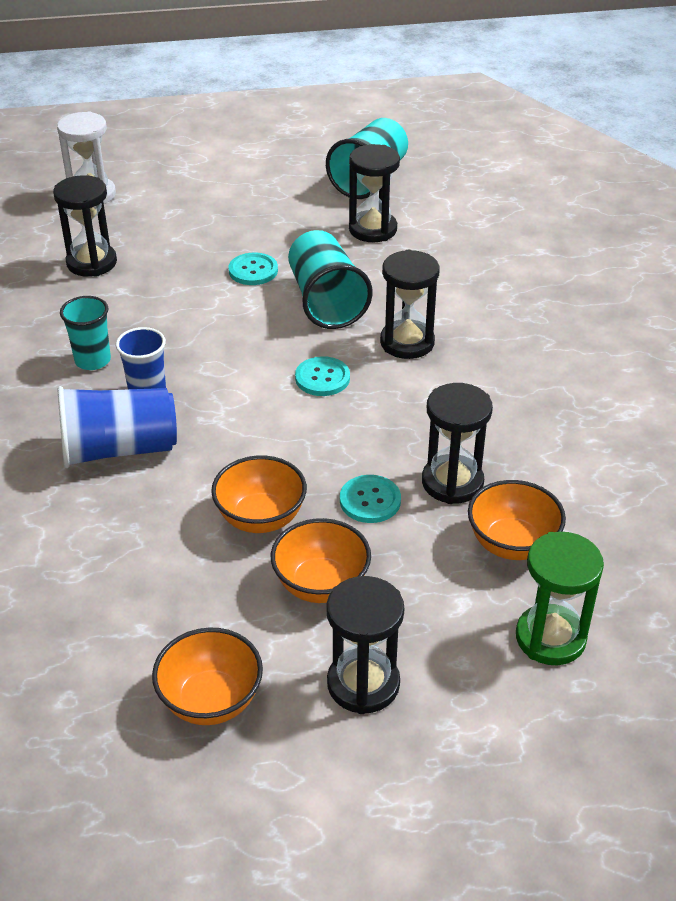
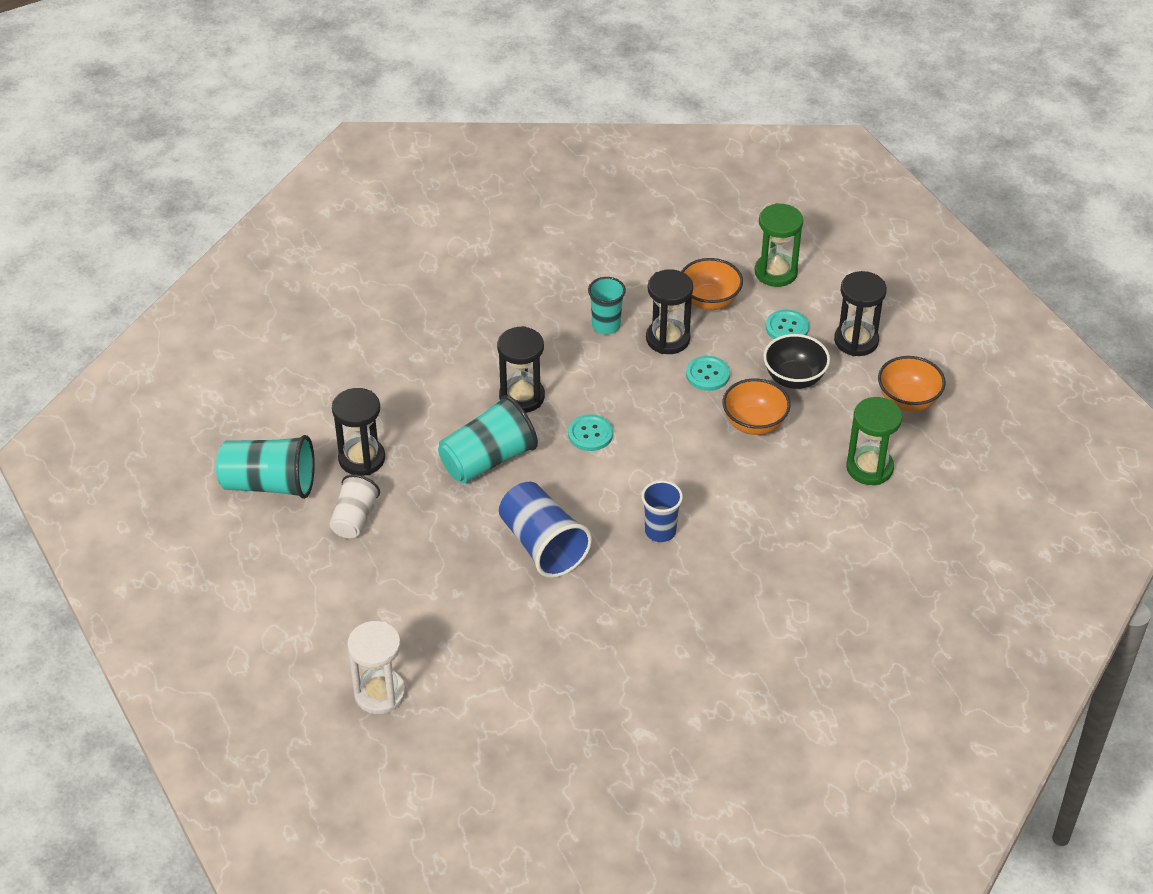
camera: 110 degrees left, 5 degrees up
black hourglass [53,175,117,277] -> none
blue cup [57,386,177,468] -> blue cup moved to [499,482,592,578]
turquoise cup [60,296,111,370] -> turquoise cup moved to [588,277,626,335]
turquoise button [229,253,278,285] -> turquoise button moved to [766,310,809,339]
orange bowl [271,518,371,603] -> black bowl [763,334,830,389]
none -> white cup [329,474,380,538]
none -> green hourglass [846,397,902,485]

